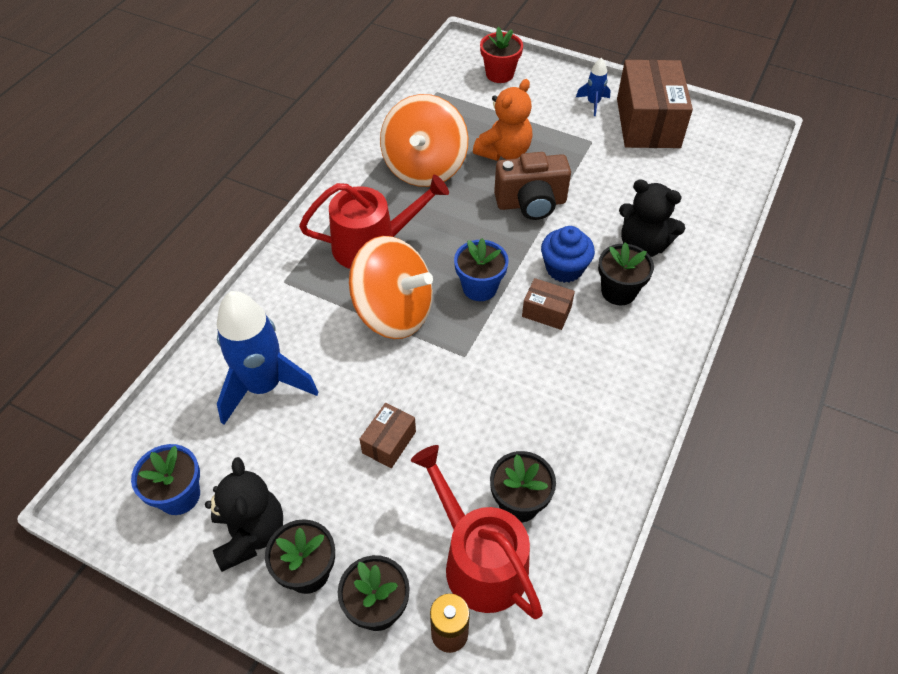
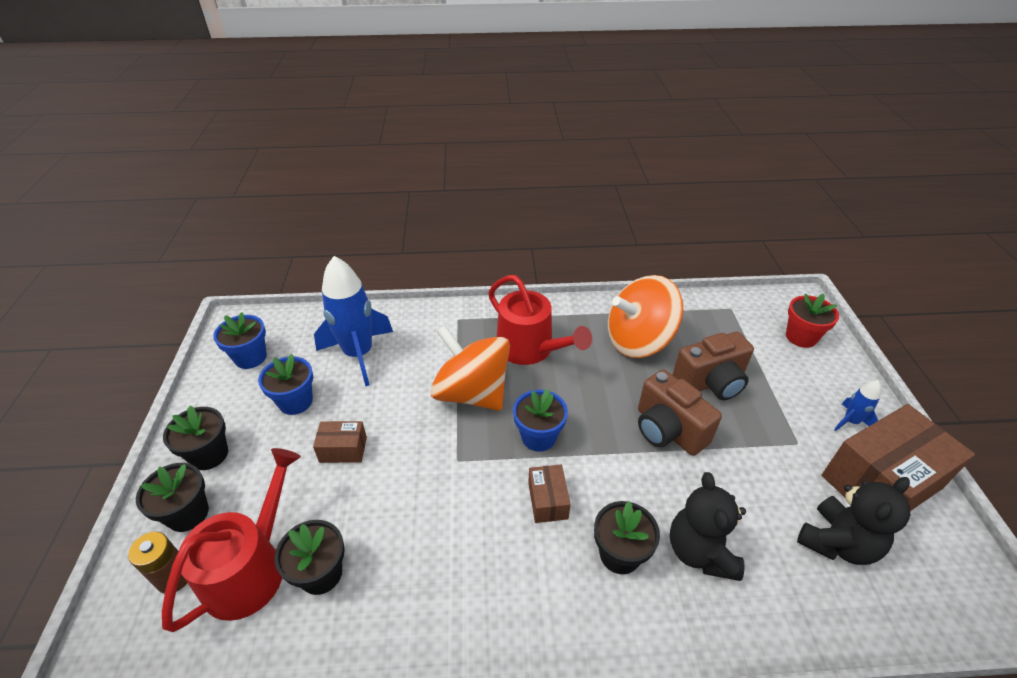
camera: 60 degrees right, 10 degrees down
black teddy bear [205,457,283,572] -> black teddy bear moved to [797,477,911,565]
orange spinning top [349,236,433,339] -> orange spinning top turned 135 degrees clockwise [430,325,510,411]
orange teddy bear [473,79,533,161] -> brown camera [672,332,754,400]
blue cupcake [541,226,595,283] -> none
none -> blue flower pot [258,354,313,415]

